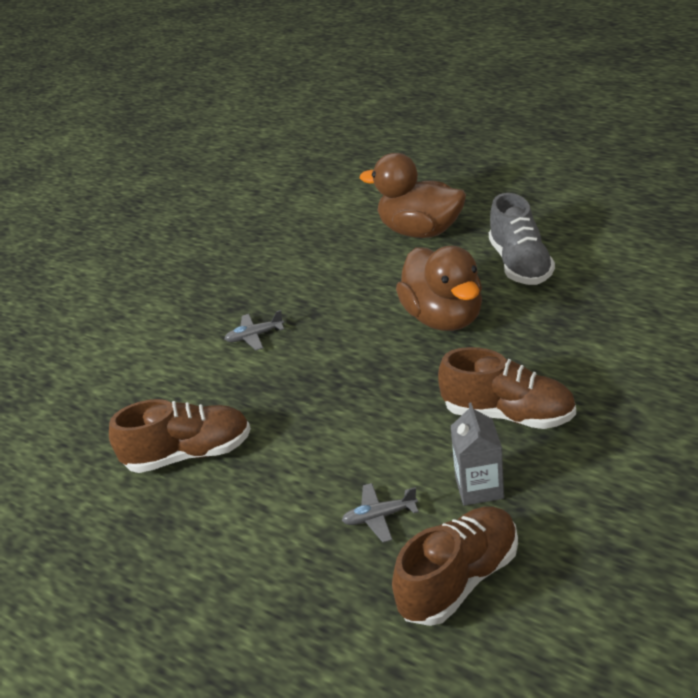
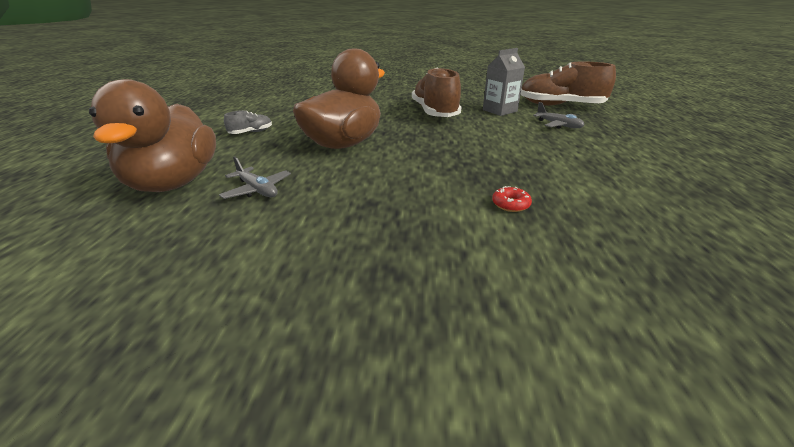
camera: 125 degrees left, 5 degrees down
brown shoe [109,399,251,473] -> none
grey plane [224,310,284,350] -> grey plane moved to [219,156,291,199]
grey shoe [489,193,555,285] -> grey shoe [224,110,272,134], size x0.45
none -> red donut [492,186,532,212]

